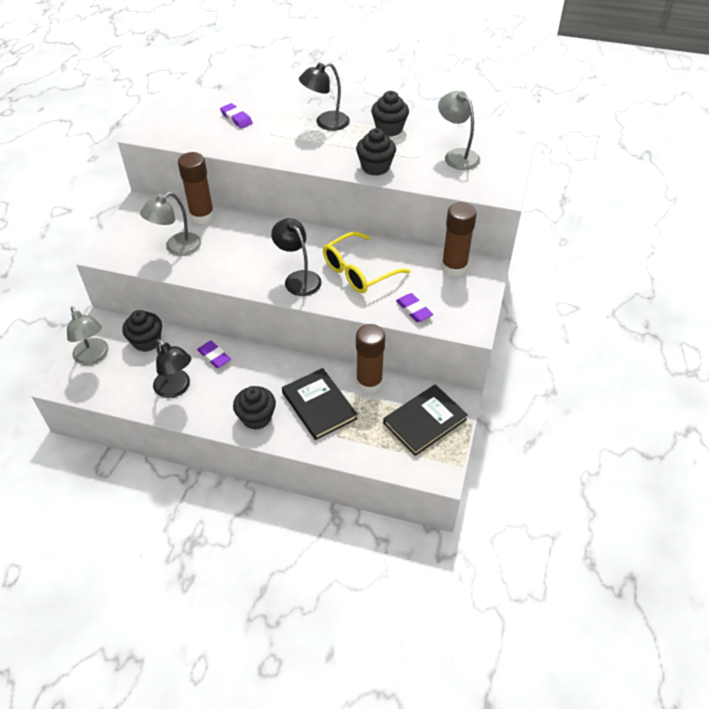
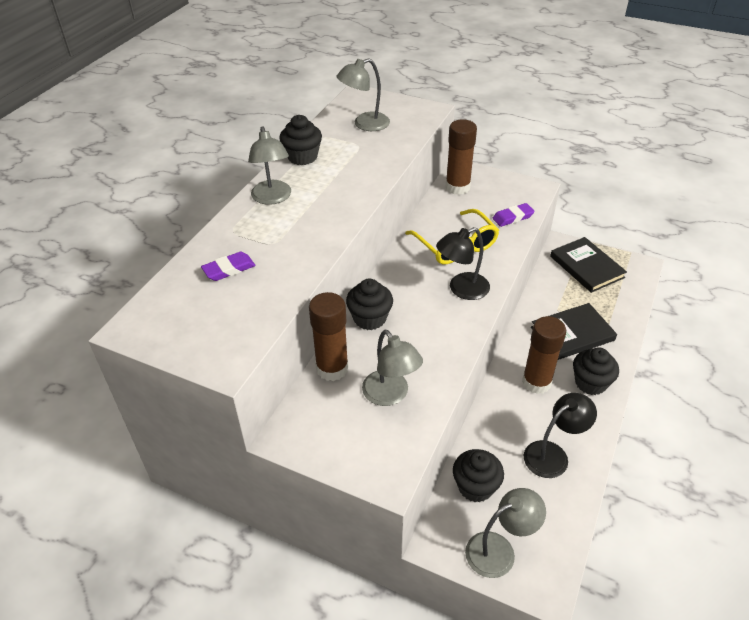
camera: 80 degrees left, 5 degrees down
purple eraser [197,341,231,368] -> none
black lamp [299,63,350,131] -> grey lamp [248,126,291,205]
black cupcake [356,128,396,176] -> black cupcake moved to [346,279,393,330]
brown glue stick [356,324,385,393] -> brown glue stick moved to [522,316,566,394]

